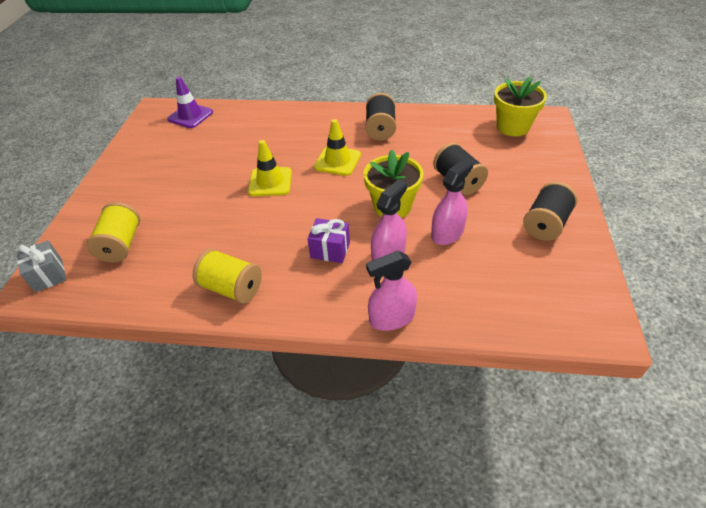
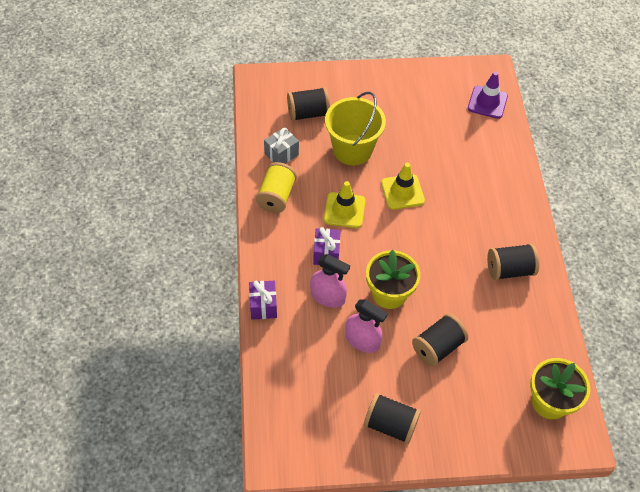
camera: 75 degrees right, 10 degrees up
grey gift [17,240,66,292] -> grey gift moved to [264,127,299,164]
yellow spool [86,202,140,263] -> black spool [287,87,330,121]
yellow traffic cone [314,119,361,176] -> yellow traffic cone moved to [324,181,365,228]
pink spray bottle [366,251,417,331] -> purple gift [249,281,277,320]
none -> yellow bucket [325,92,386,165]

